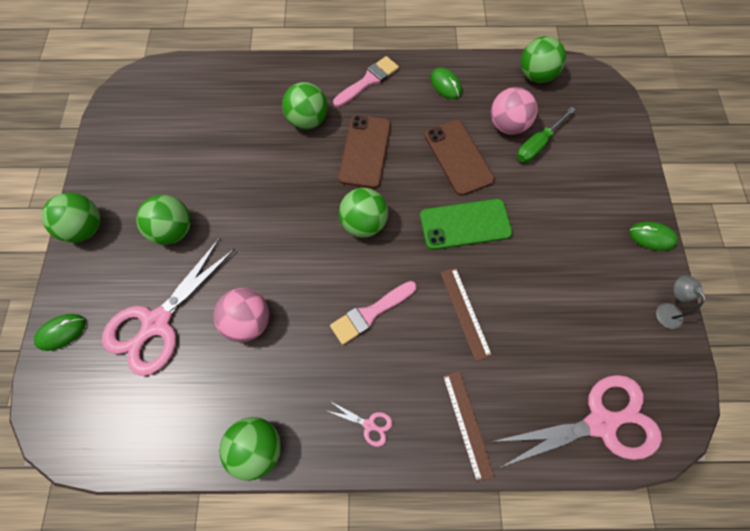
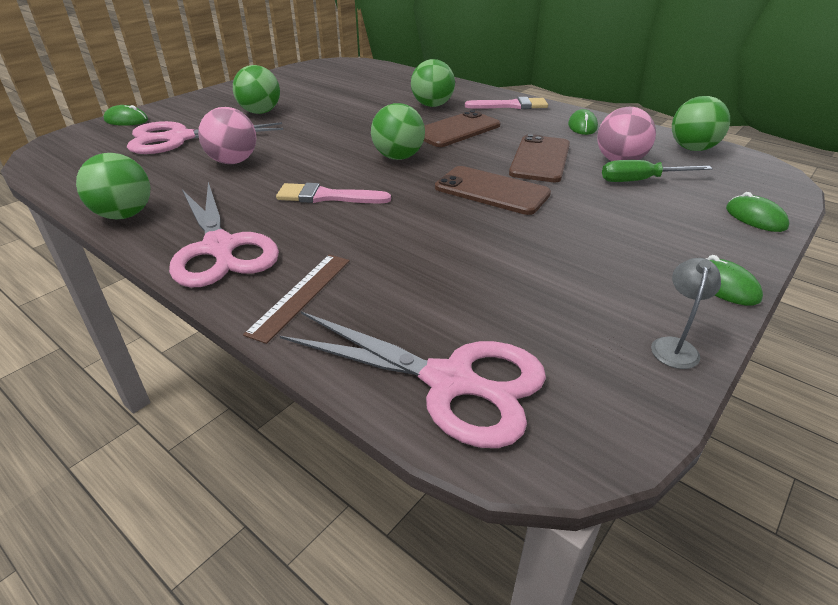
camera: 40 degrees right, 30 degrees down
green ball [42,193,100,243] -> none
pink scissors [328,402,392,447] -> pink scissors [169,182,279,288], size x2.46
green phone [420,199,513,250] -> brown phone [435,166,551,215]
brown ruler [440,268,492,361] -> none
none -> green mouse [726,192,789,232]

